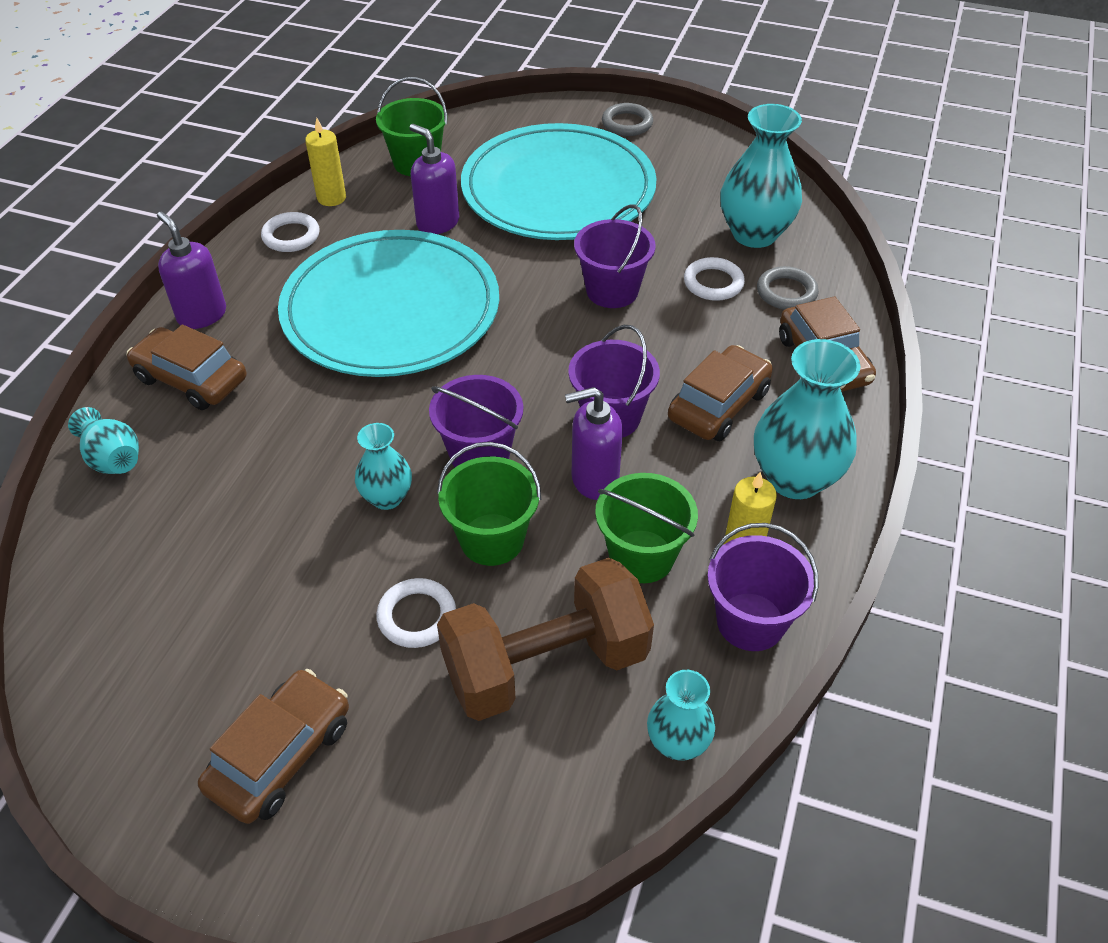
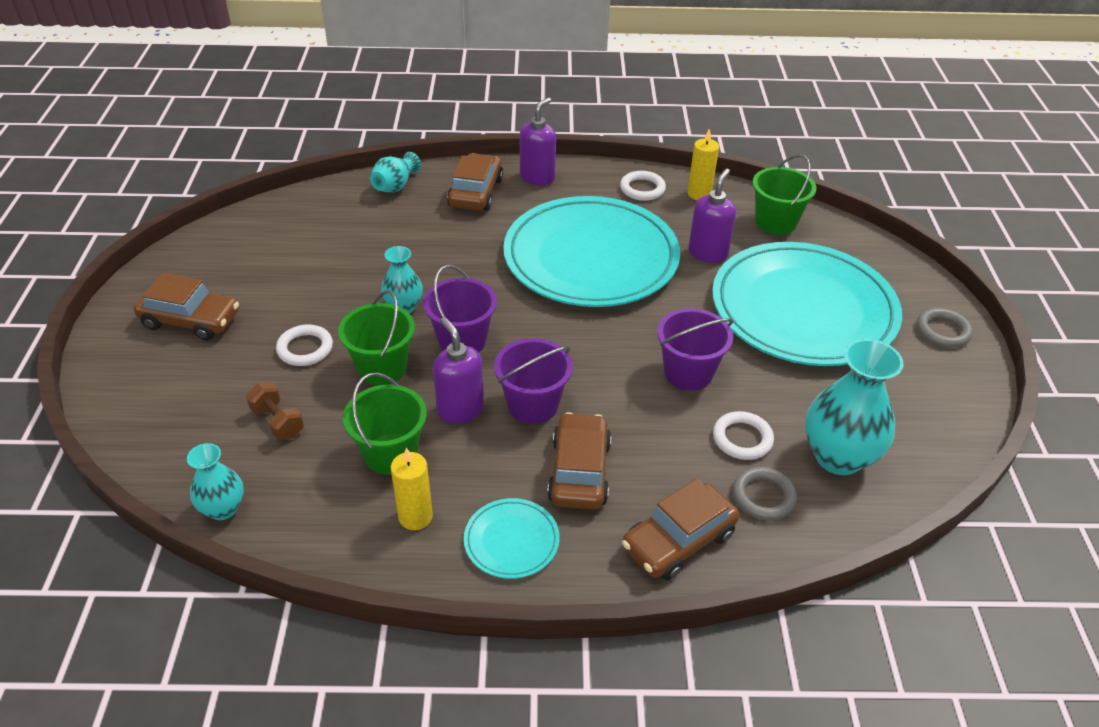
camera: 70 degrees right, 5 degrees down
brown dumbbell [437,558,654,721] -> brown dumbbell [246,383,304,440], size x0.44
brown car [668,345,773,441] -> brown car turned 105 degrees counterclockwise [547,412,611,509]
purple bucket [707,523,819,651] -> none
turquoise vase [754,339,860,499] -> turquoise plate [464,498,560,579]

